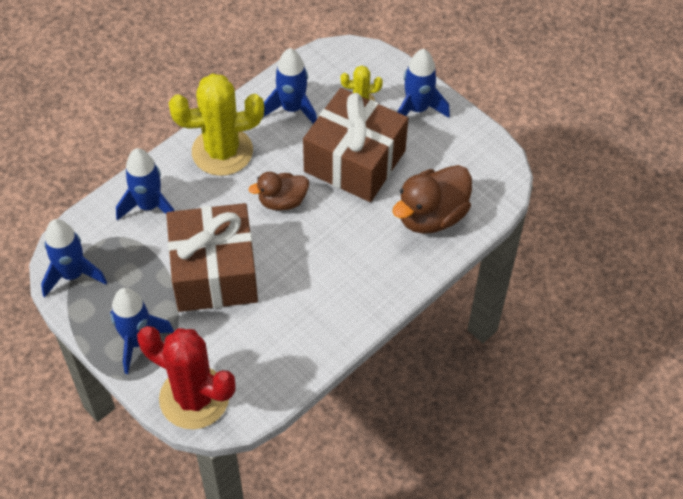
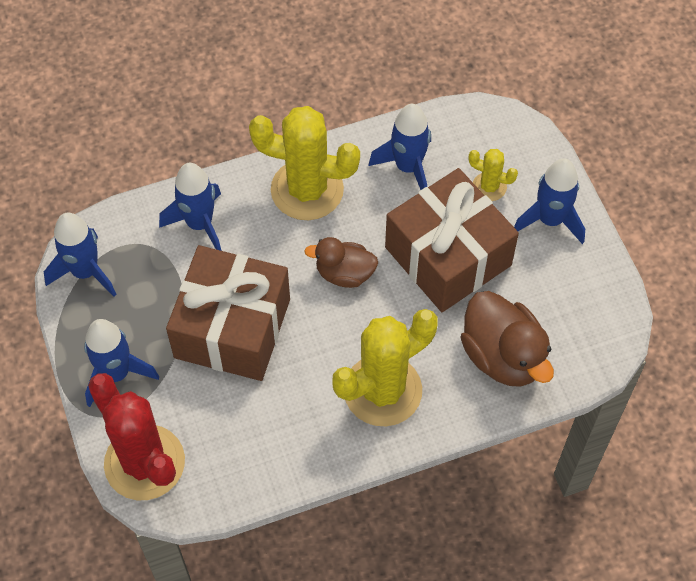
camera: 25 degrees right, 5 degrees up
brown duck [392,165,472,234] -> brown duck turned 105 degrees counterclockwise [460,291,554,387]
none -> yellow cactus [333,309,438,426]

